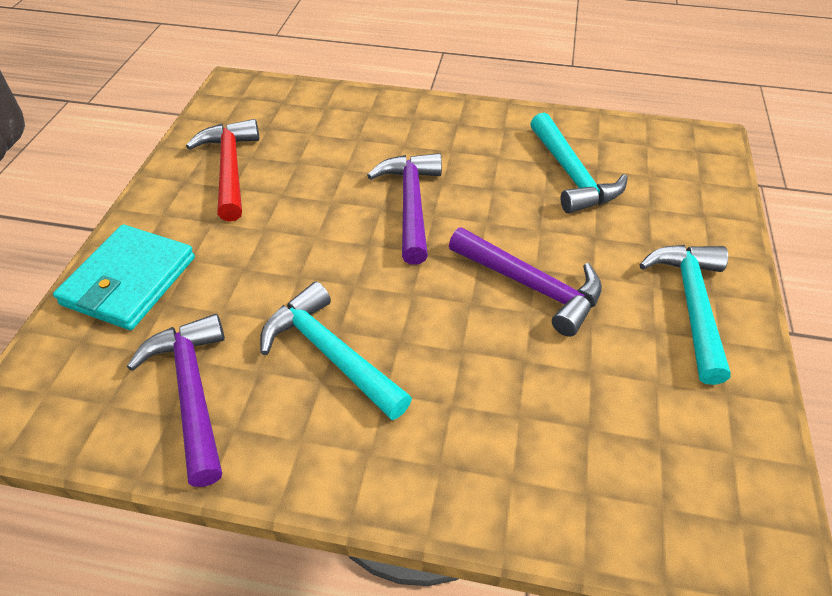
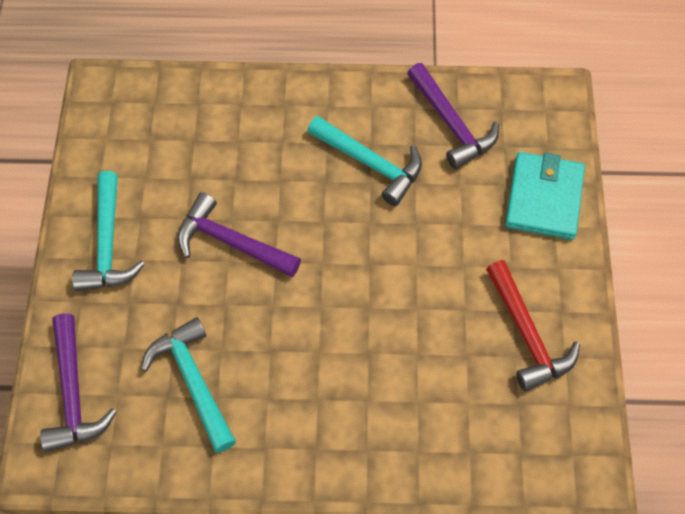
camera: 170 degrees right, 15 degrees up
purple hammer [367,153,442,265] -> purple hammer moved to [40,313,116,452]

